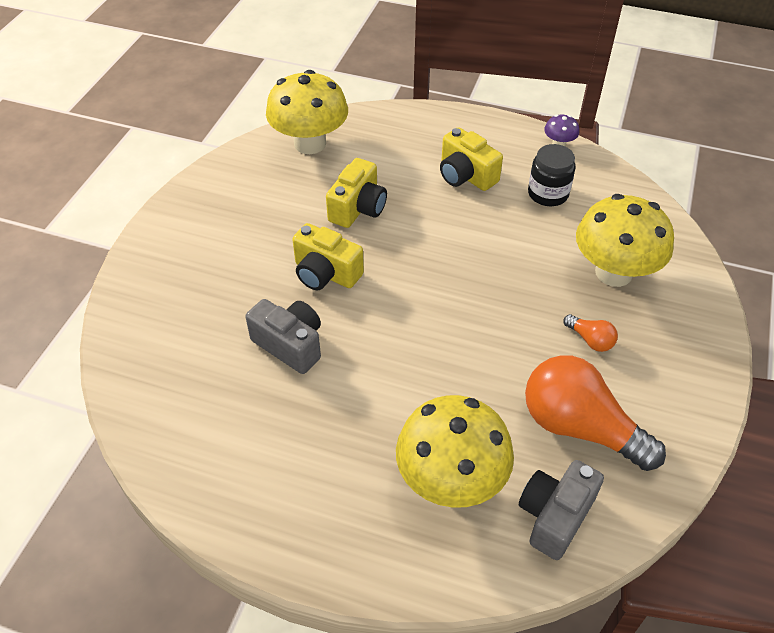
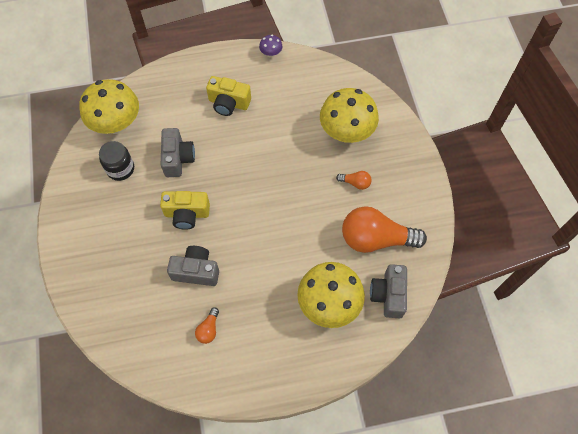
camera: 30 degrees left, 15 degrees up
yellow camera [326,158,387,228] -> grey camera [161,128,195,177]
black jar [528,144,576,206] -> black jar moved to [99,141,134,181]
none -> orange light bulb [195,307,219,344]

